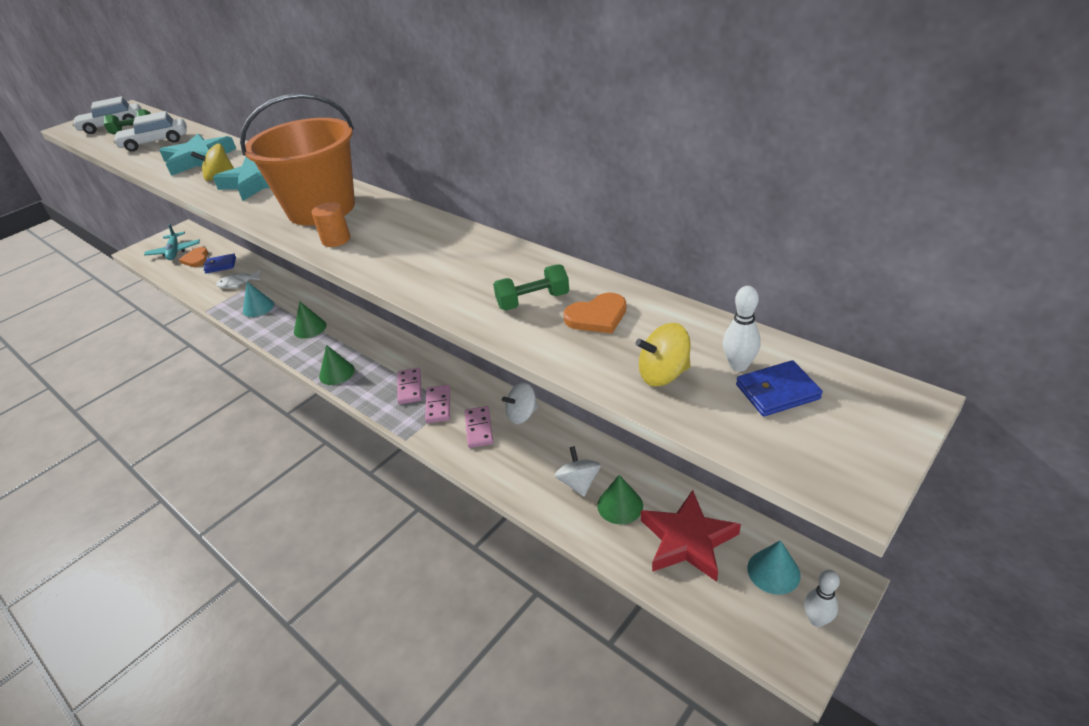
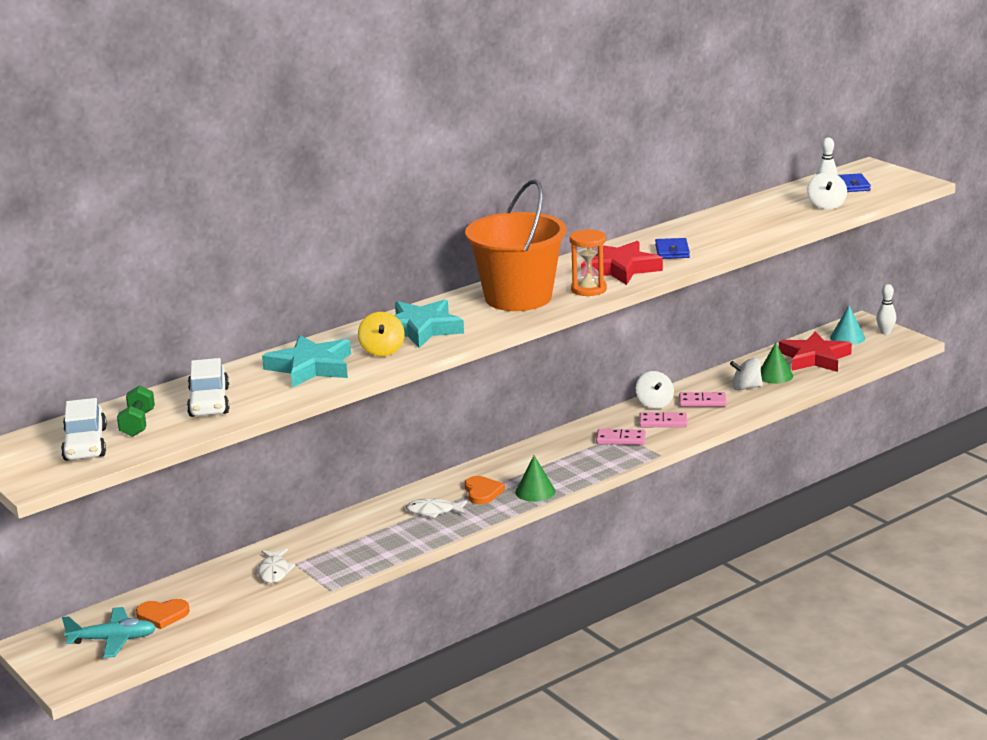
camera: 80 degrees left, 15 degrees down
blue wallet [203,254,236,273] -> blue wallet moved to [655,238,690,259]
turquoise cone [243,282,274,317] -> none
green cone [294,301,327,339] -> white fish [406,498,467,518]
orange cylinder [312,202,350,247] -> orange hourglass [570,229,607,296]
pink domino [397,368,422,404] -> pink domino moved to [679,392,727,407]
green dumbbell [493,264,569,311] -> none
orange heart [563,293,626,334] -> orange heart moved to [465,476,505,504]
yellow spinning top [635,323,691,386] -> white spinning top [807,172,847,210]
none -> red star [581,241,663,285]

